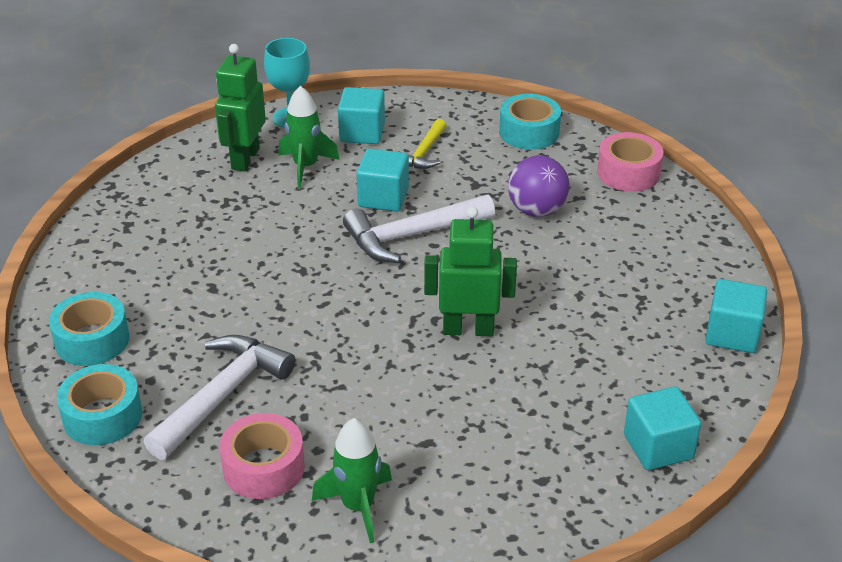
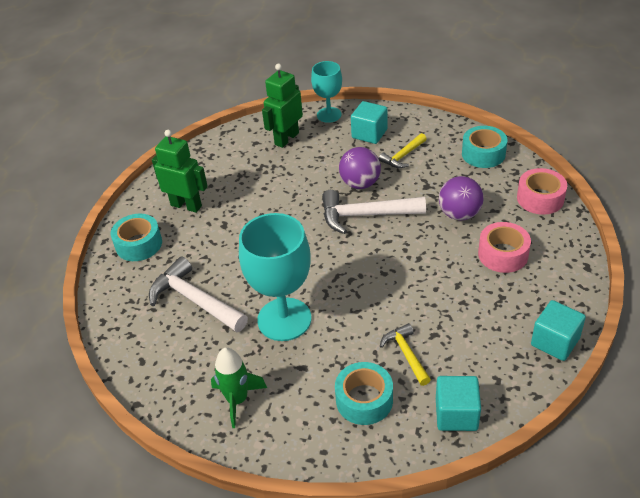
camera: 25 degrees right, 5 degrees up
turquoise tape [57,364,142,445] -> turquoise tape moved to [335,362,393,425]
white hammer [144,335,295,460] -> white hammer turned 105 degrees counterclockwise [149,256,248,332]
pink tape [220,413,305,499] -> pink tape moved to [478,222,531,273]
green rocket [279,86,340,188] -> none
turquoise cube [357,149,409,212] -> purple ball [339,147,381,189]
green robot [424,206,517,336] -> green robot moved to [152,130,208,213]
none -> turquoise goblet [239,213,311,341]
none -> yellow hammer [380,323,431,386]

